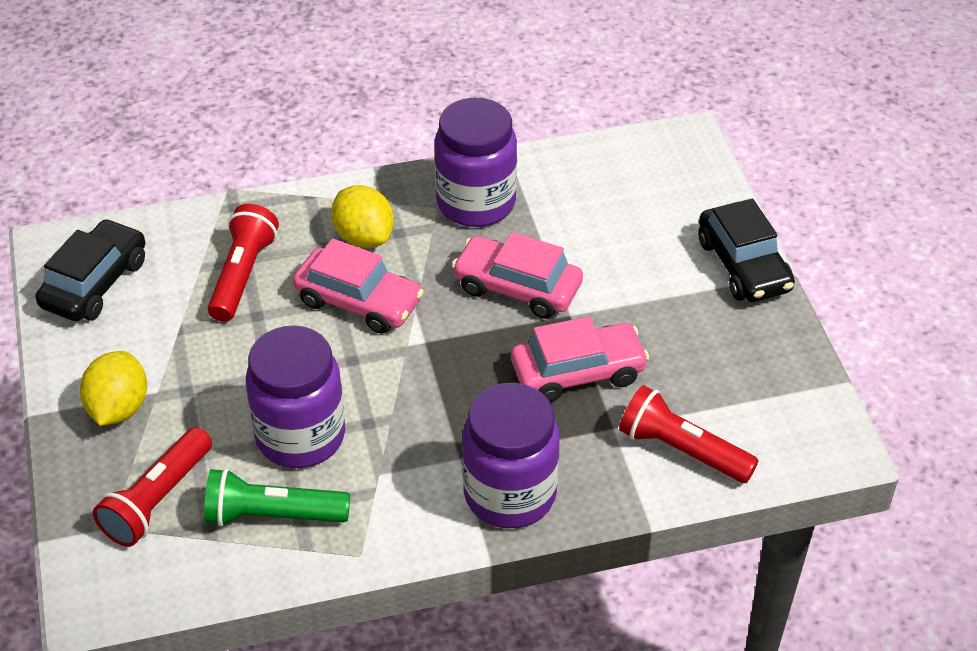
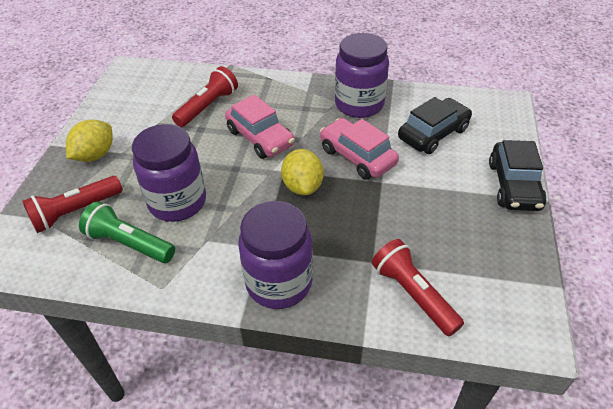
camera: 25 degrees right, 0 degrees up
black car [36,219,145,321] -> black car moved to [398,97,472,154]
yellow lemon [331,185,394,248] -> yellow lemon moved to [281,149,324,195]
pink car [511,316,649,403] -> none

